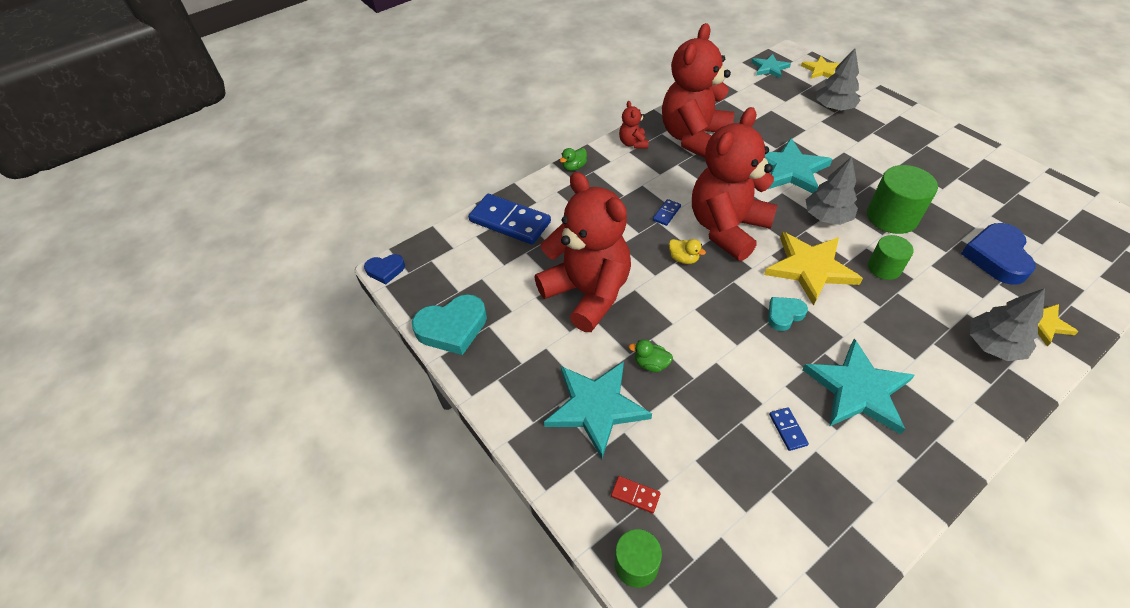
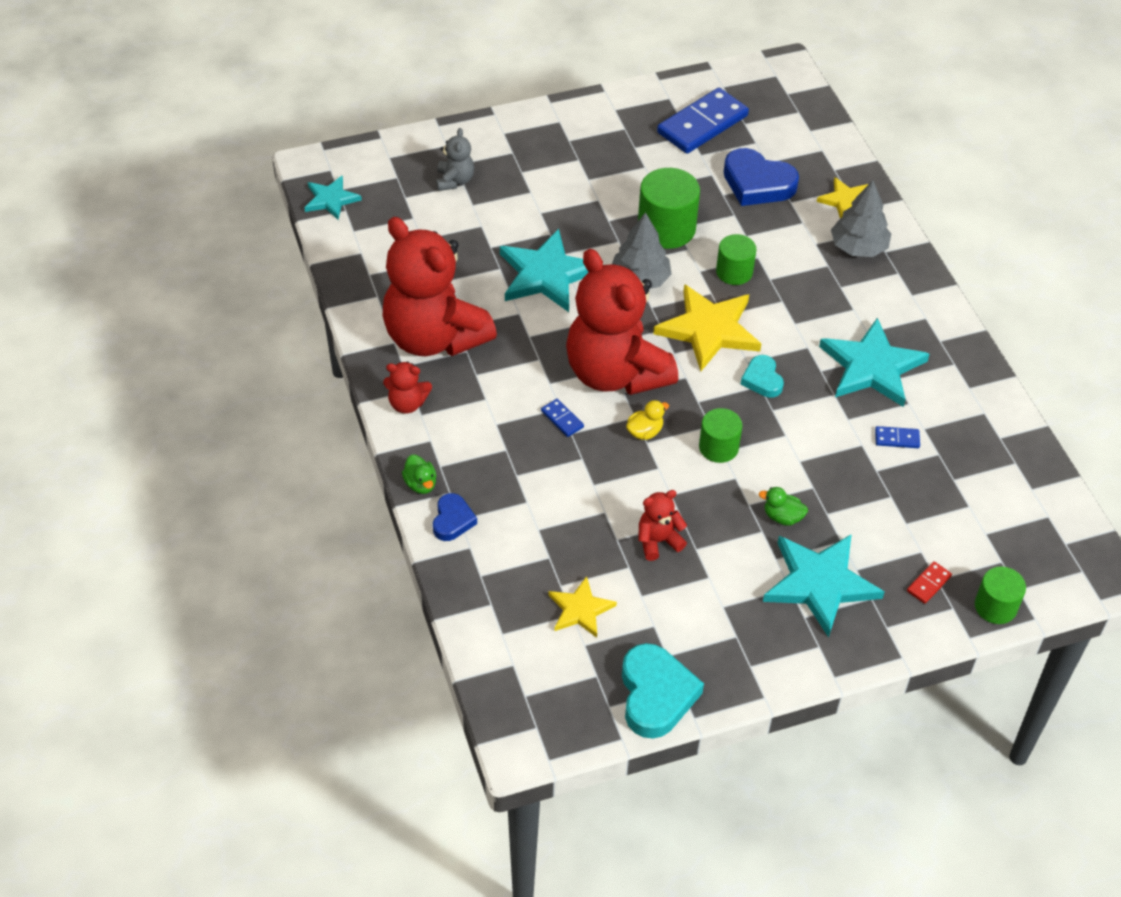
camera: 75 degrees left, 0 degrees up
blue heart [364,254,405,284] -> blue heart moved to [433,493,477,541]
blue domino [468,194,551,245] -> blue domino moved to [657,88,749,154]
red teddy bear [534,172,631,332] -> red teddy bear [638,490,687,561], size x0.41
green duck [629,339,673,372] -> green duck turned 75 degrees clockwise [759,487,808,526]
yellow star [801,56,840,79] -> yellow star moved to [548,576,617,638]
grey tree [816,48,861,110] -> grey teddy bear [436,128,474,191]
none -> green cylinder [699,408,742,463]

